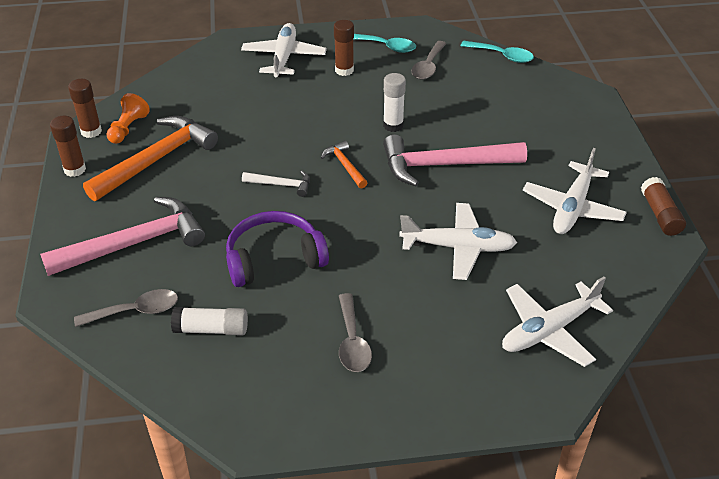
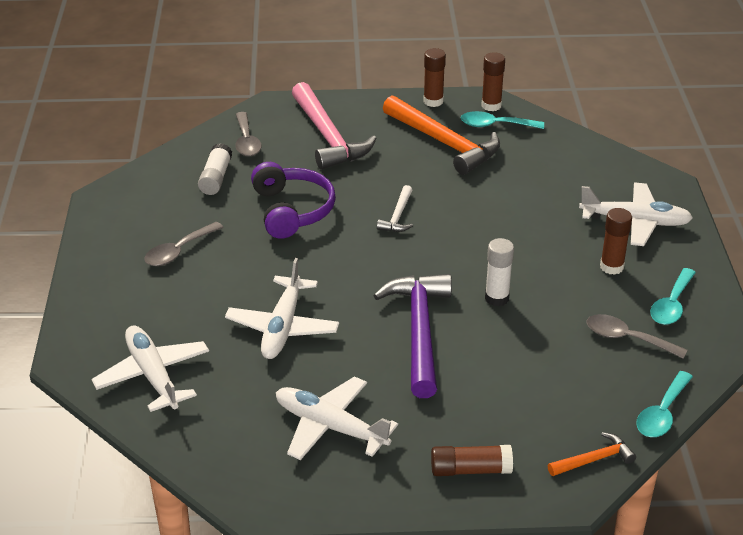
camera: 95 degrees right, 5 degrees down
orange pawn [107,93,150,144] -> turquoise spoon [461,111,544,129]
orange hammer [321,141,367,189] -> orange hammer moved to [548,432,636,476]
grey spoon [339,293,372,372] -> grey spoon turned 45 degrees counterclockwise [144,222,224,266]
pink hammer [383,135,527,186] -> purple hammer [374,274,452,398]
brown glue stick [641,177,686,236] -> brown glue stick moved to [431,445,513,476]

